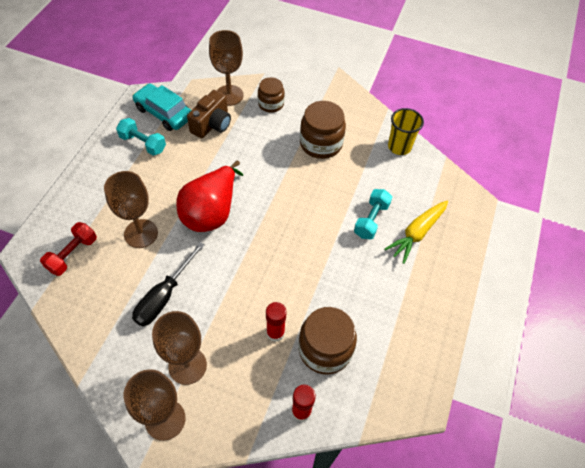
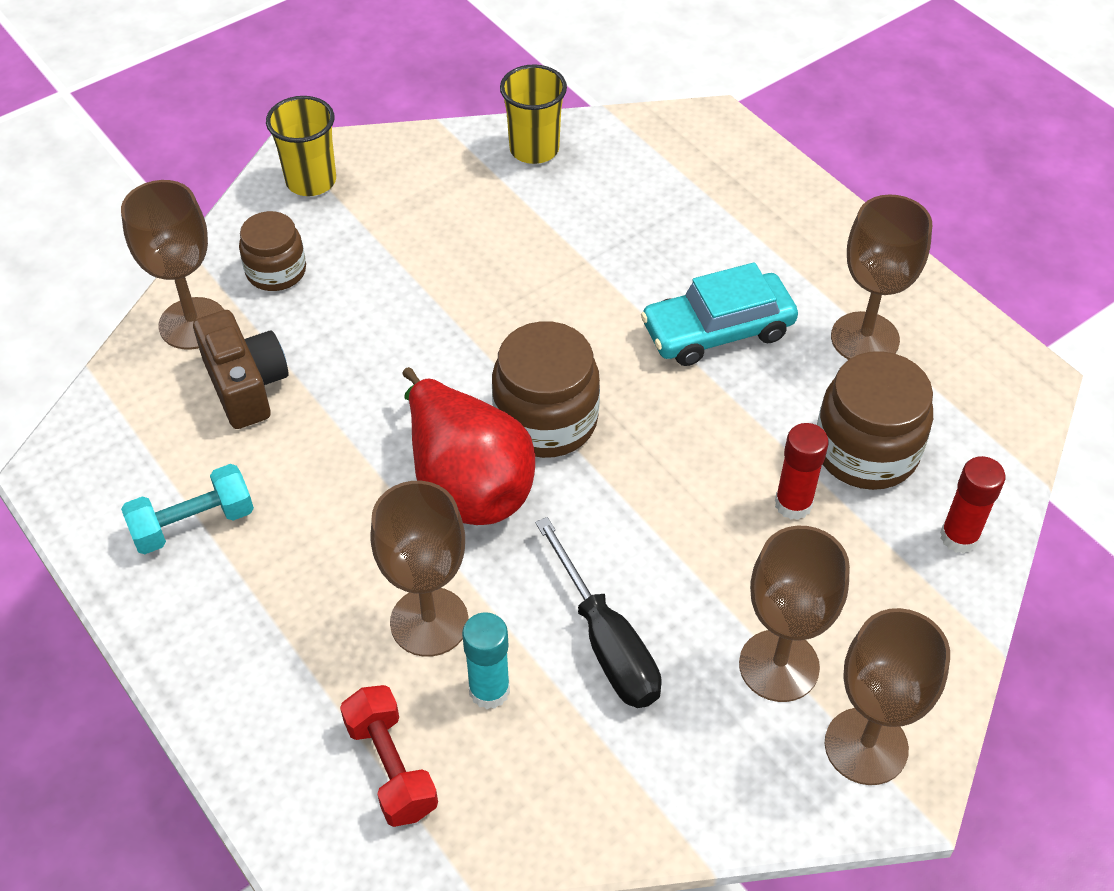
camera: 55 degrees left, 5 degrees down
turquoise car [132,83,191,131] -> turquoise car moved to [641,262,798,366]
brown jar [300,101,346,159] -> brown jar moved to [492,321,600,458]
turquoise dumbbell [354,189,392,239] -> none
yellow carrot [384,201,448,264] -> none
none -> yellow cup [266,96,336,196]
none -> turquoise glue stick [462,612,510,709]
none -> brown goblet [831,194,932,360]

